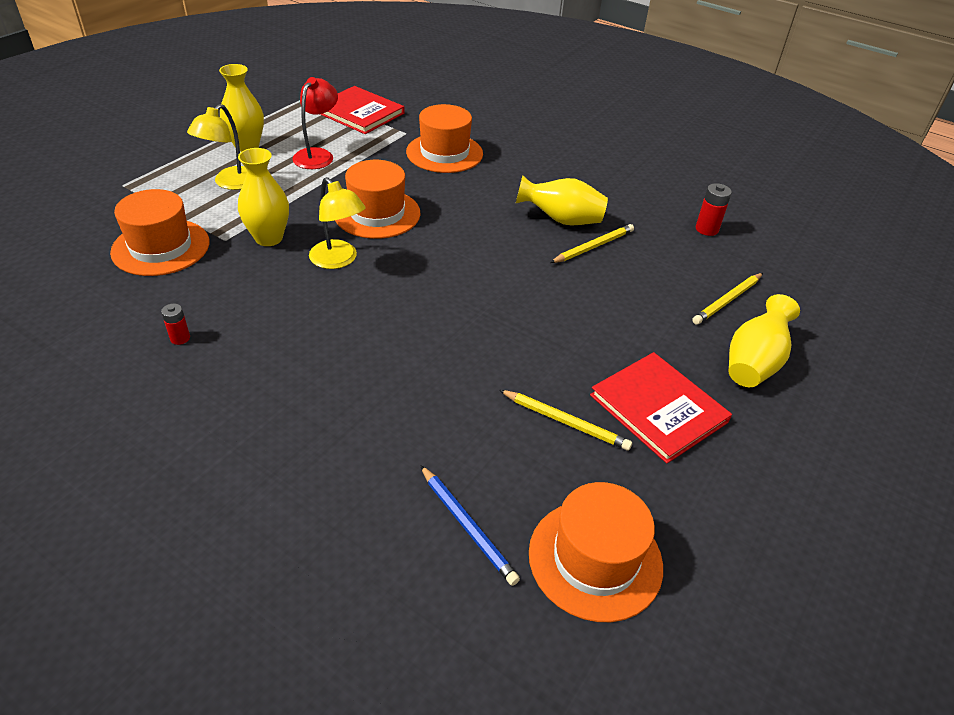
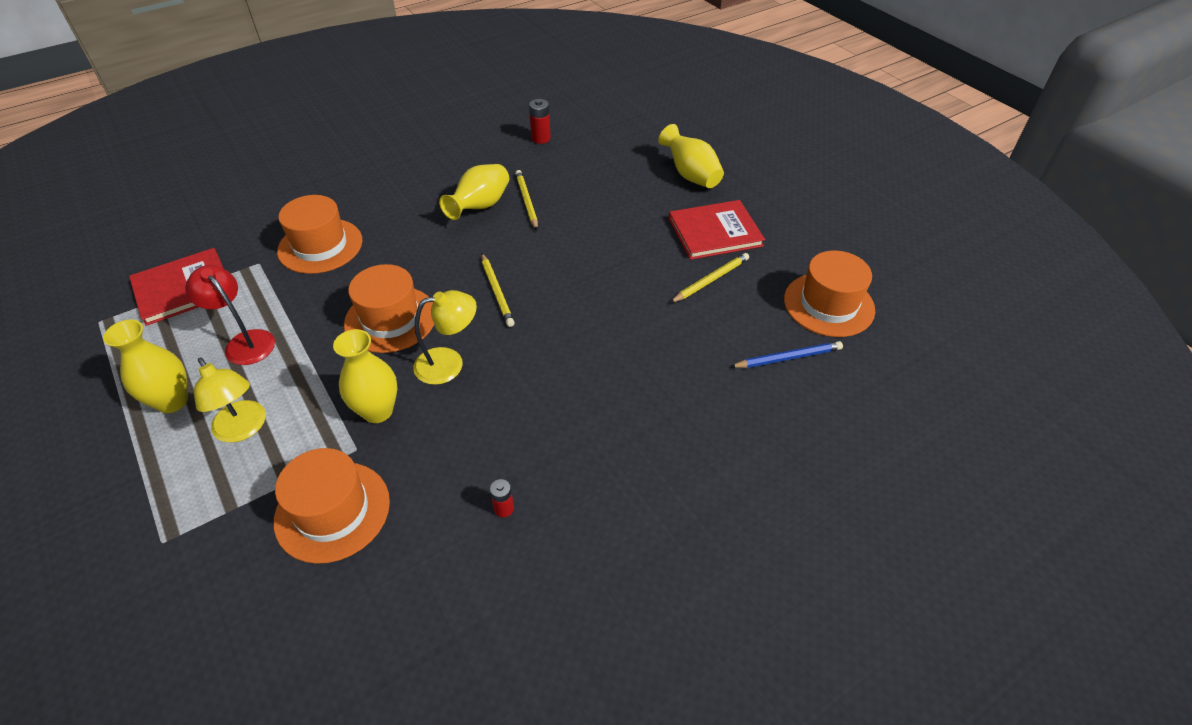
camera: 65 degrees left, 5 degrees up
yellow pencil [692,273,763,325] -> yellow pencil moved to [481,253,515,327]

